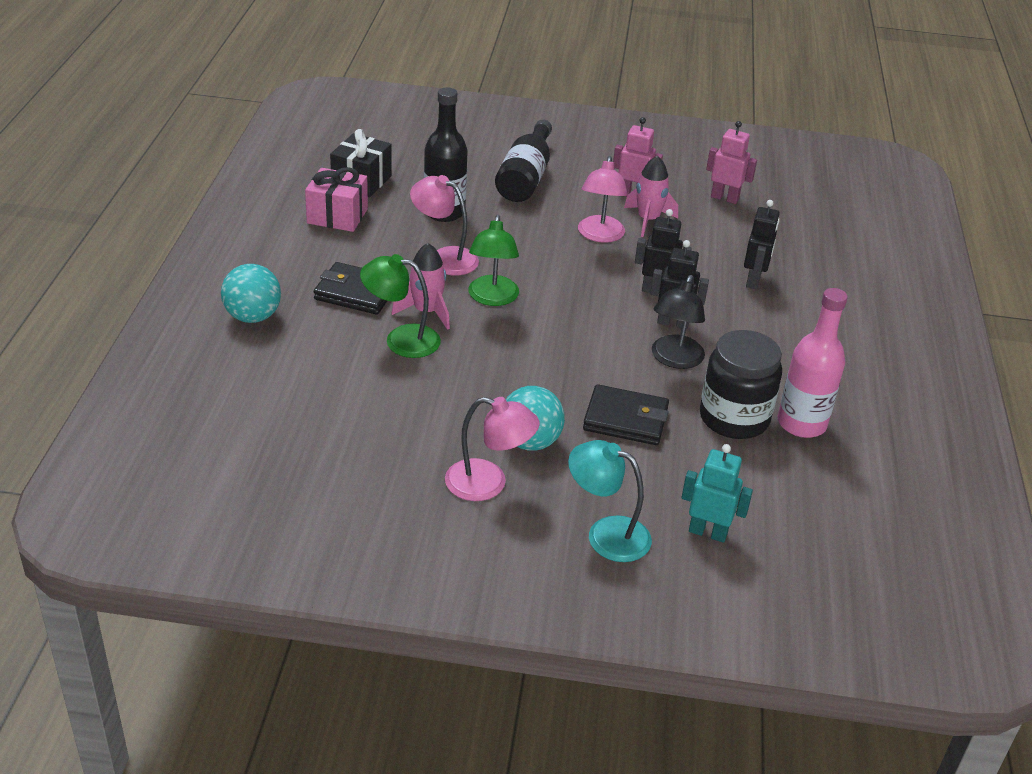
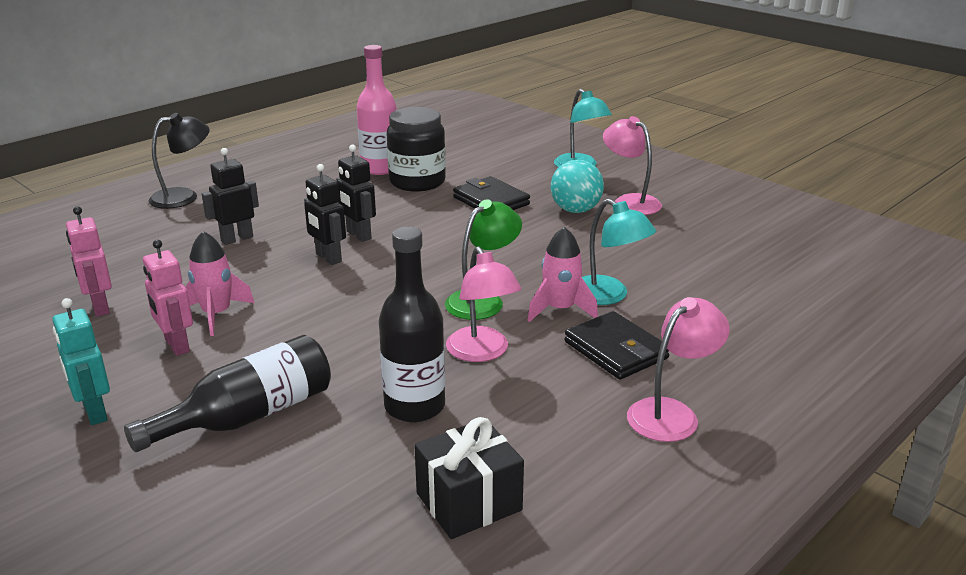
camera: 140 degrees left, 10 degrees down
turquoise ball [221,264,281,323] -> none
pink gift [305,167,368,232] -> none
green lamp [360,254,441,358] -> turquoise lamp [582,199,656,305]
pink lamp [578,156,628,243] -> pink lamp moved to [627,297,730,442]
black lamp [652,275,705,369] -> black lamp moved to [149,113,210,209]
turquoise robot [681,444,753,543] -> turquoise robot moved to [52,298,110,425]

